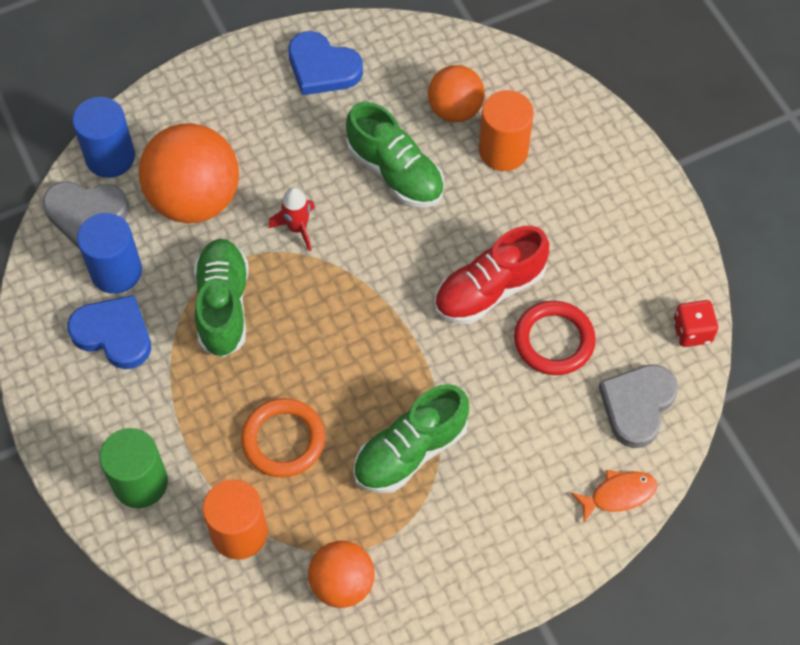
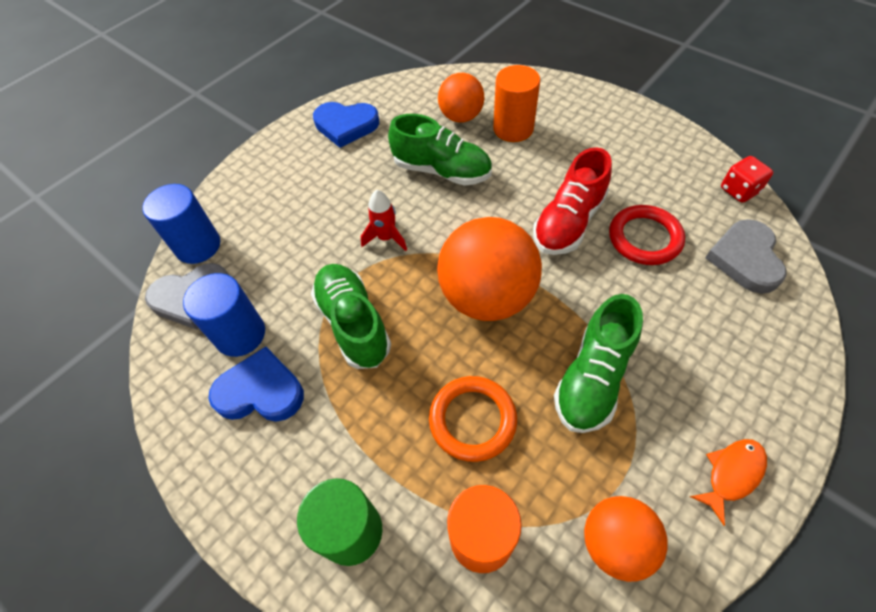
camera: 20 degrees left, 5 degrees down
orange ball [139,123,239,223] -> orange ball moved to [437,217,542,321]
orange fish [571,470,657,522] -> orange fish moved to [690,439,767,526]

